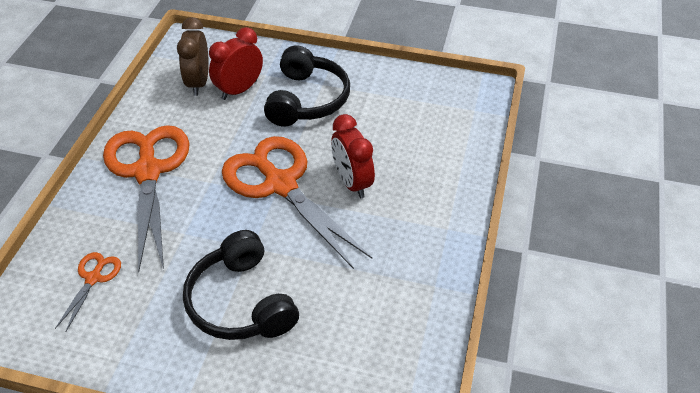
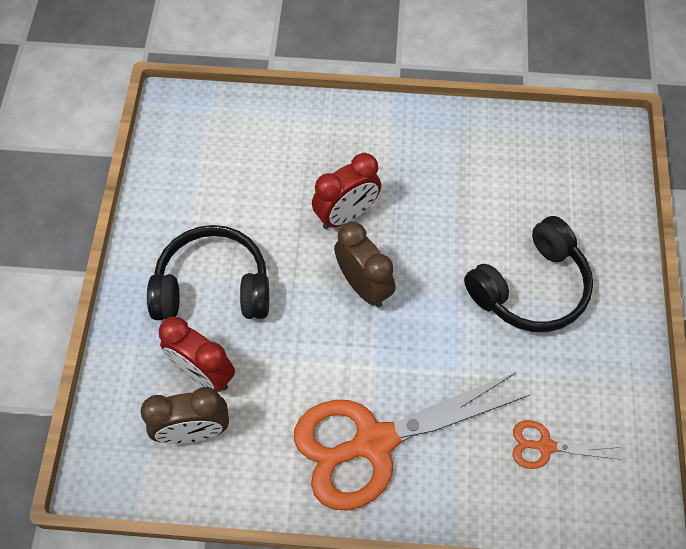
camera: 100 degrees left, 15 degrees up
orange scissors [222,136,372,269] -> brown clock [334,222,395,307]

